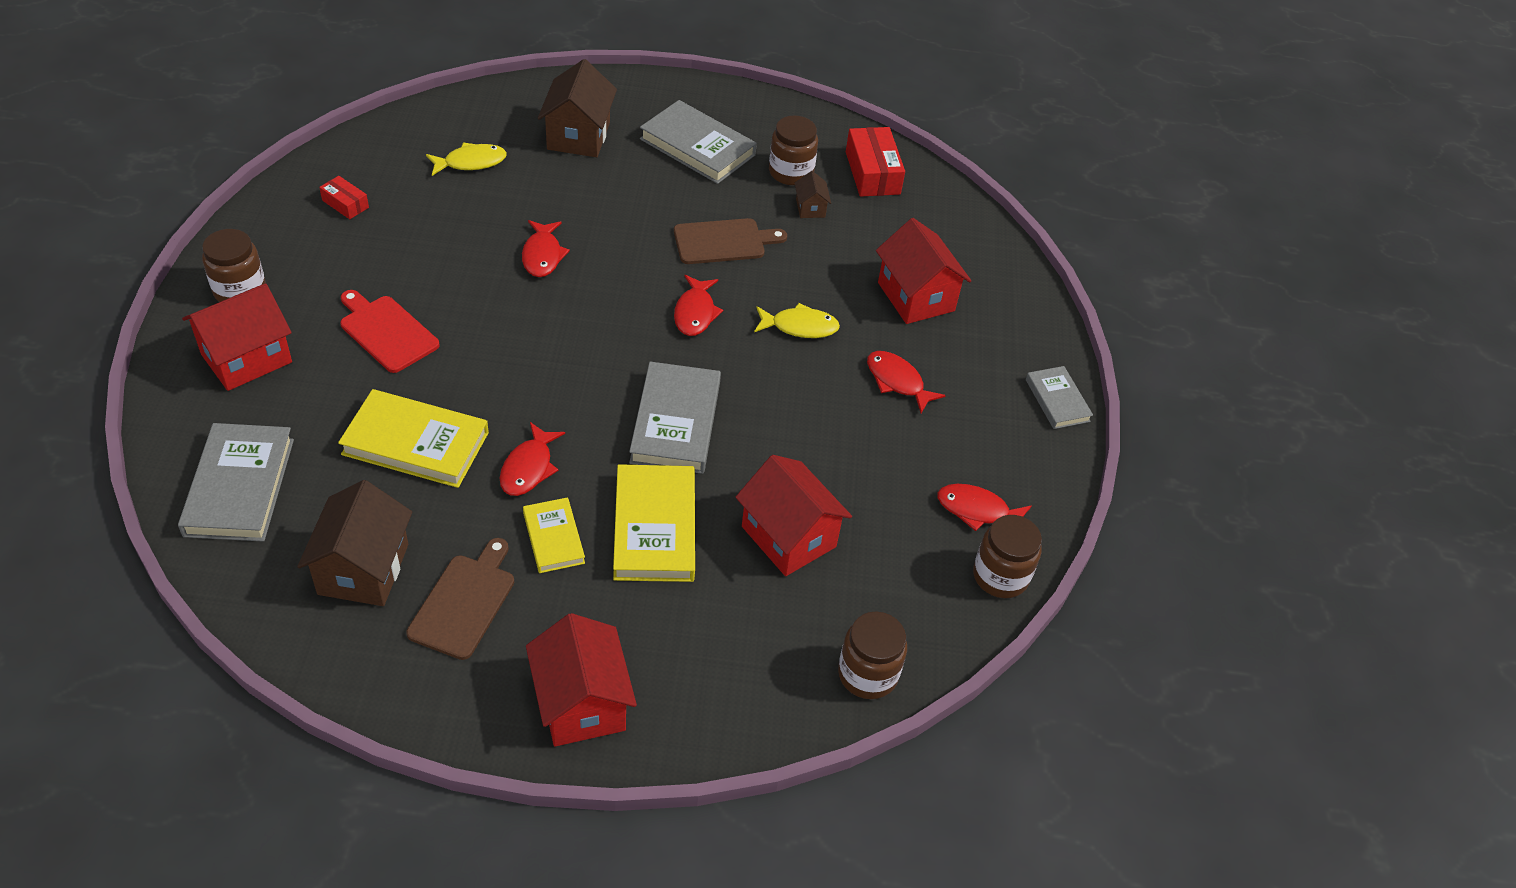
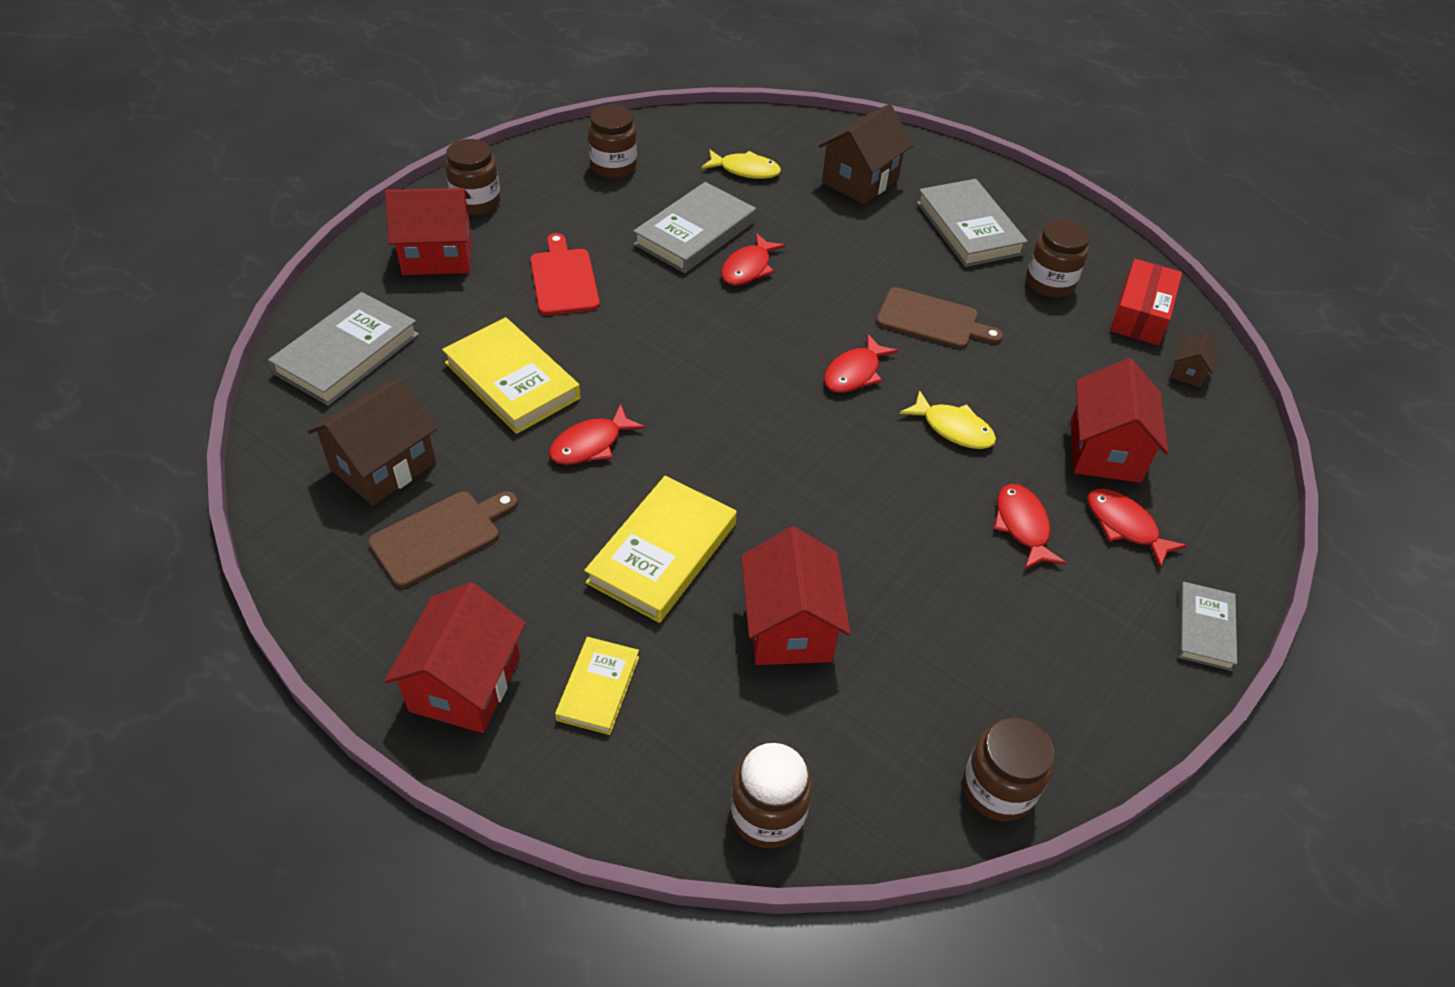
camera: 35 degrees right, 0 degrees up
red box [319,176,369,219] -> brown jar [588,105,637,179]
yellow book [523,497,585,573] -> yellow book moved to [555,637,639,735]
grey book [629,362,721,474] -> grey book moved to [633,182,756,273]
brown house [795,171,831,218] -> brown house moved to [1171,331,1219,387]
red fish [937,484,1031,531] -> red fish moved to [1088,489,1187,568]

